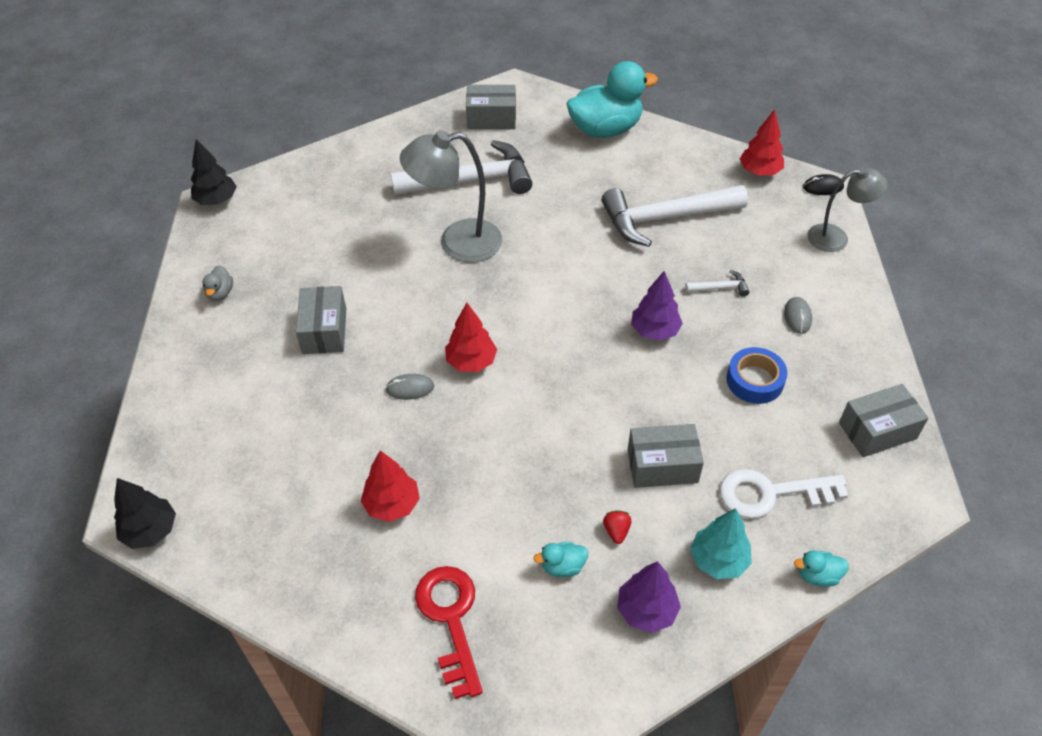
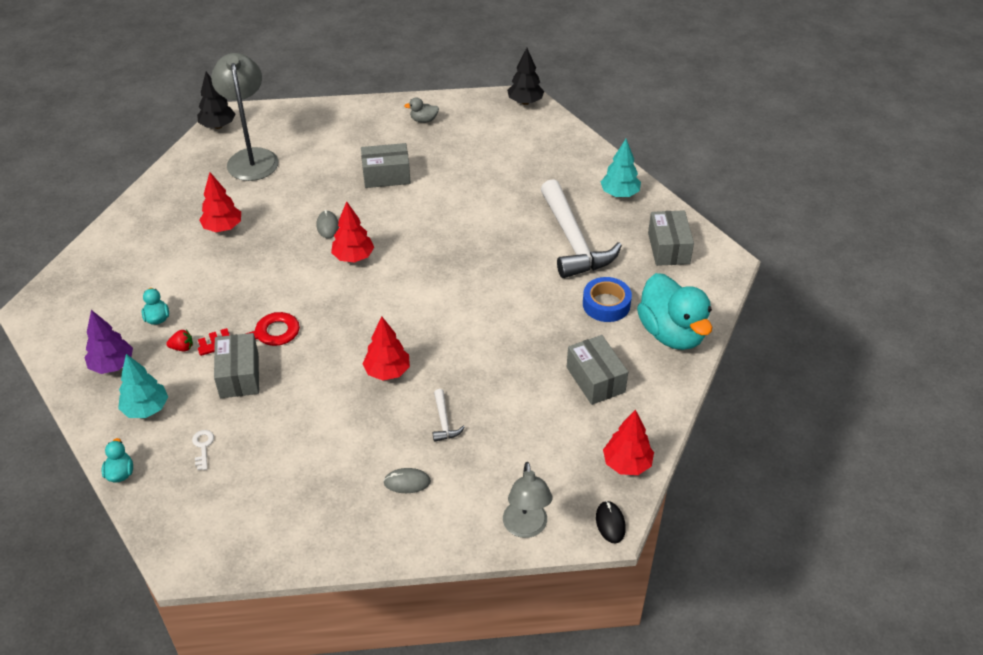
camera: 85 degrees right, 5 degrees down
grey lamp [400,130,502,262] -> grey lamp moved to [211,53,279,181]
red key [415,566,483,699] -> red key moved to [198,312,300,356]
white hammer [601,185,748,247] -> none
purple tree [631,271,683,341] -> red tree [363,316,410,381]
white key [720,469,849,519] -> white key [192,430,214,470], size x0.45
blue tape [727,347,788,404] -> blue tape moved to [583,277,632,322]
grey box [839,384,928,457] -> grey box moved to [567,335,628,405]
none -> turquoise tree [601,139,641,197]

